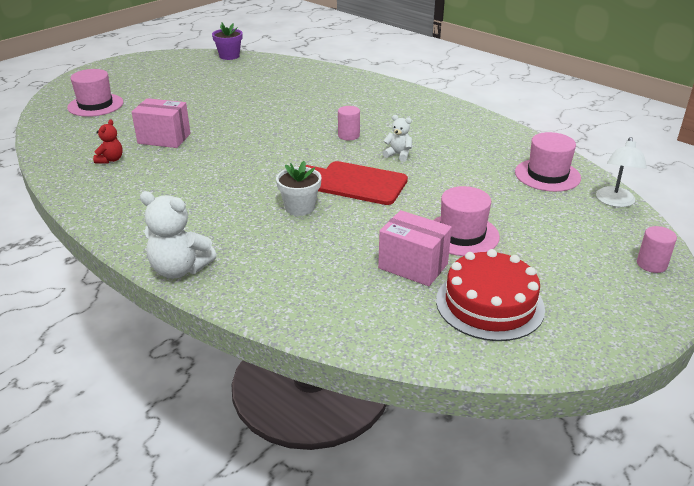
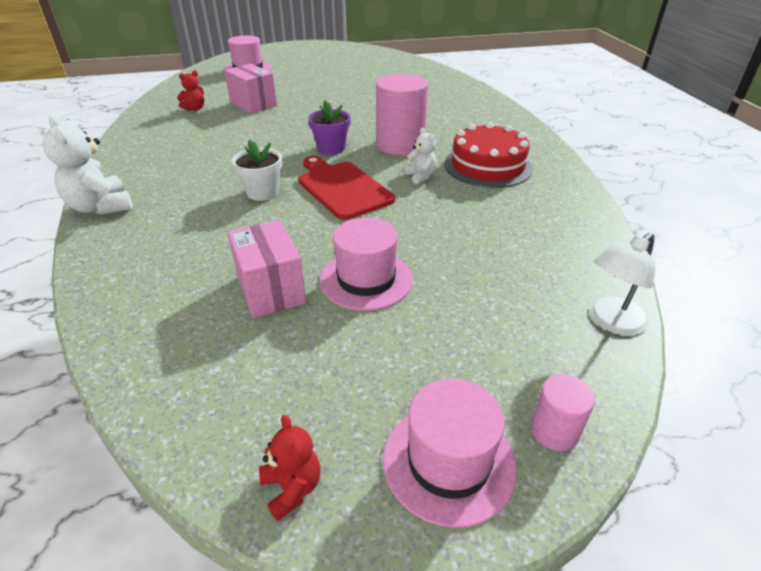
camera: 35 degrees right, 5 degrees up
purple flower pot [212,23,243,60] -> purple flower pot moved to [308,100,351,155]
pink cylinder [338,106,360,140] -> pink cylinder [376,74,428,155], size x2.04
red cake [436,249,545,341] -> red cake moved to [444,122,533,188]
pink hat [515,132,581,192] -> pink hat moved to [383,379,517,528]
none -> red teddy bear [259,415,321,521]

